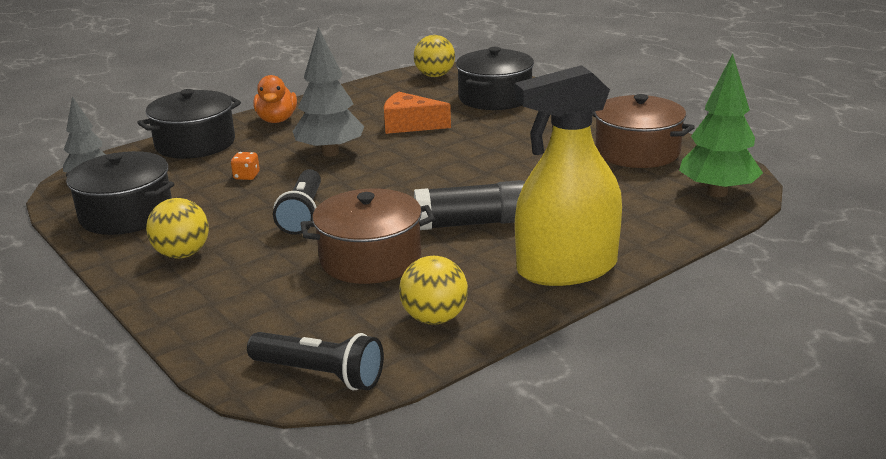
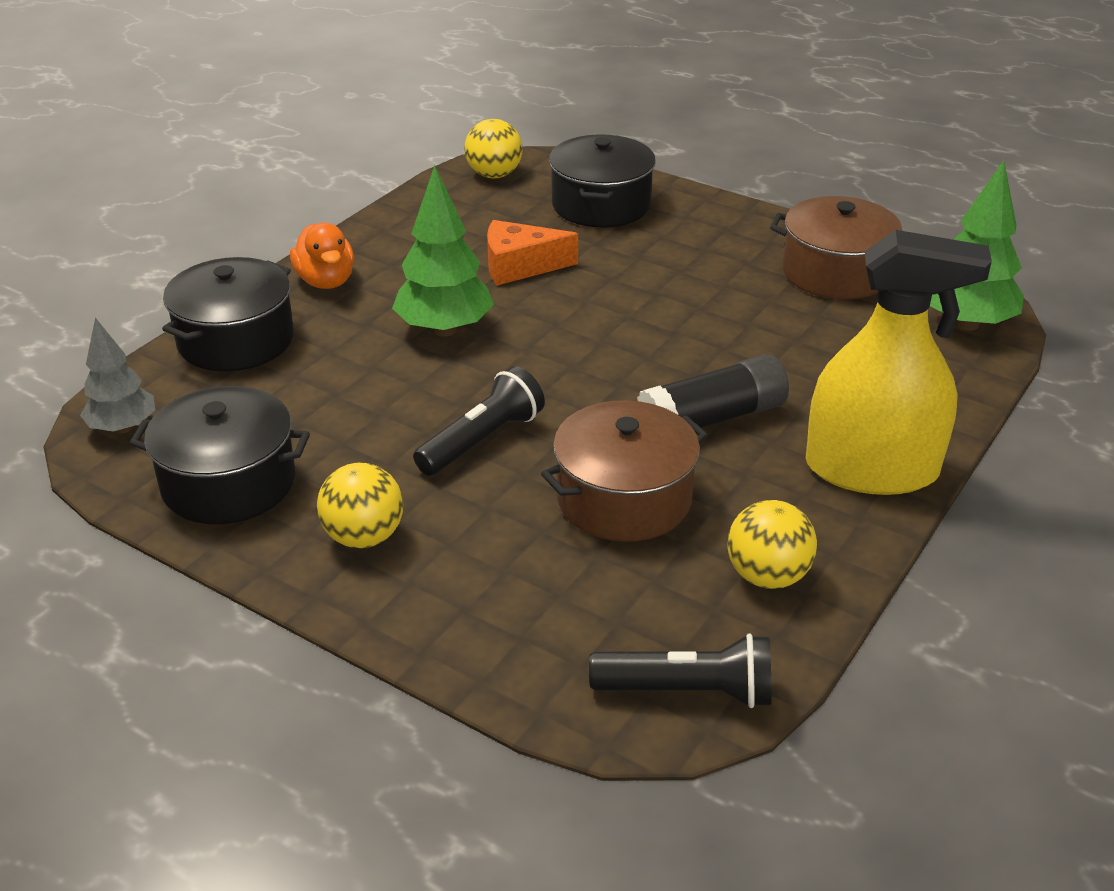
camera: 20 degrees left, 10 degrees up
orange dice [231,152,260,180] -> none
black flashlight [273,169,321,235] -> black flashlight turned 120 degrees counterclockwise [413,366,545,476]
grey tree [292,27,364,157] -> green tree [392,165,494,337]
yellow spray bottle [515,65,622,286] -> yellow spray bottle turned 135 degrees counterclockwise [806,230,992,495]

